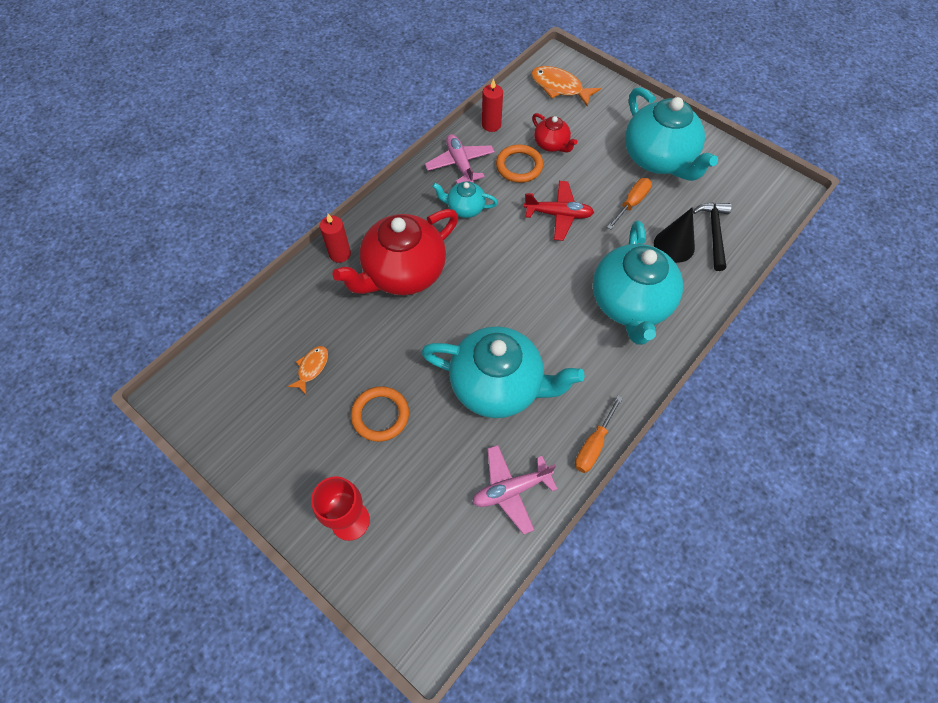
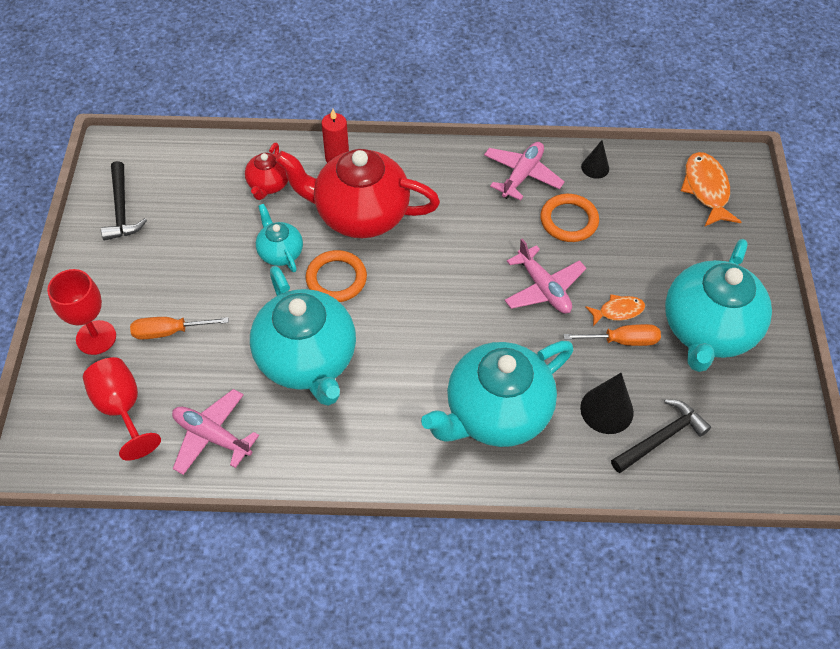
camera: 50 degrees right, 5 degrees down
orange fish [287,346,328,394] -> orange fish moved to [585,294,645,326]
orange ring [351,386,409,442] -> orange ring moved to [305,250,367,302]
turquoise teapot [432,182,498,218] -> turquoise teapot moved to [256,204,303,272]
red candle [482,78,503,132] -> black cone [581,140,609,179]
red plane [524,181,594,241] -> pink plane [504,238,586,314]
red teapot [532,113,577,153] -> red teapot moved to [245,143,288,200]
orange screwdriver [575,396,623,473] -> orange screwdriver moved to [130,317,229,340]
none -> red goblet [83,357,161,460]
none -> black hammer [101,161,147,241]

